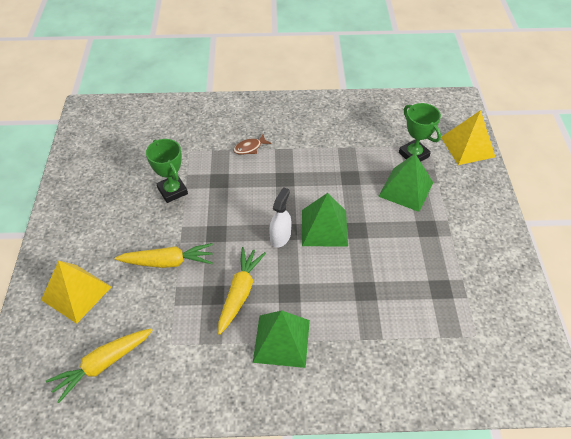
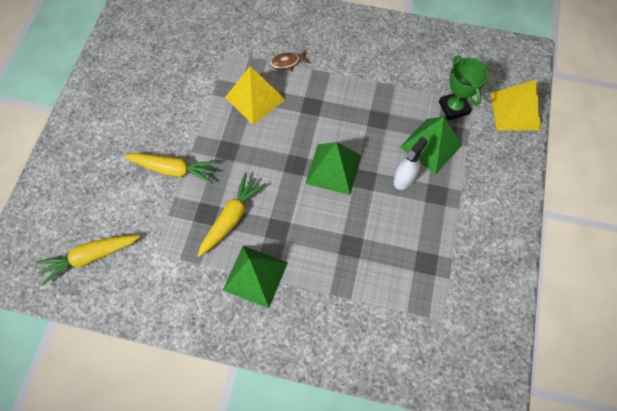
camera: 15 degrees right, 15 degrees up
yellow pyramid [41,261,111,324] -> yellow pyramid moved to [225,66,286,125]
green trophy [146,139,188,203] -> none
white spray bottle [269,187,291,248] -> white spray bottle moved to [393,137,428,190]

